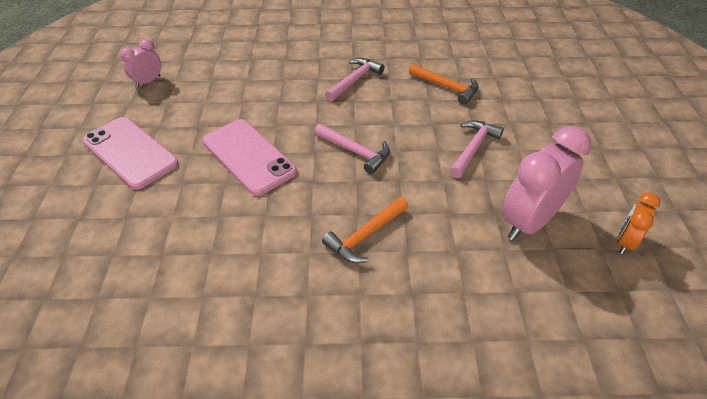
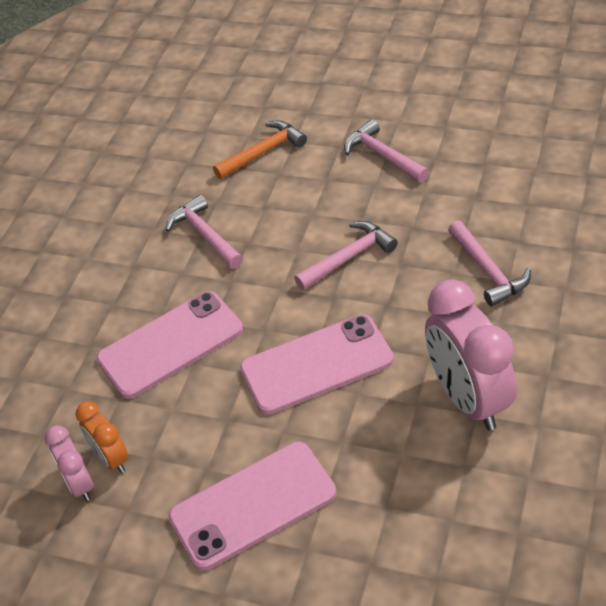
camera: 65 degrees left, 0 degrees up
orange hammer [322,197,409,263] -> pink hammer [448,220,531,307]
pink clock [502,126,591,241] -> pink clock moved to [425,280,517,431]
orange clock [617,192,660,254] -> orange clock moved to [76,401,129,473]
none -> pink phone [96,291,243,399]

